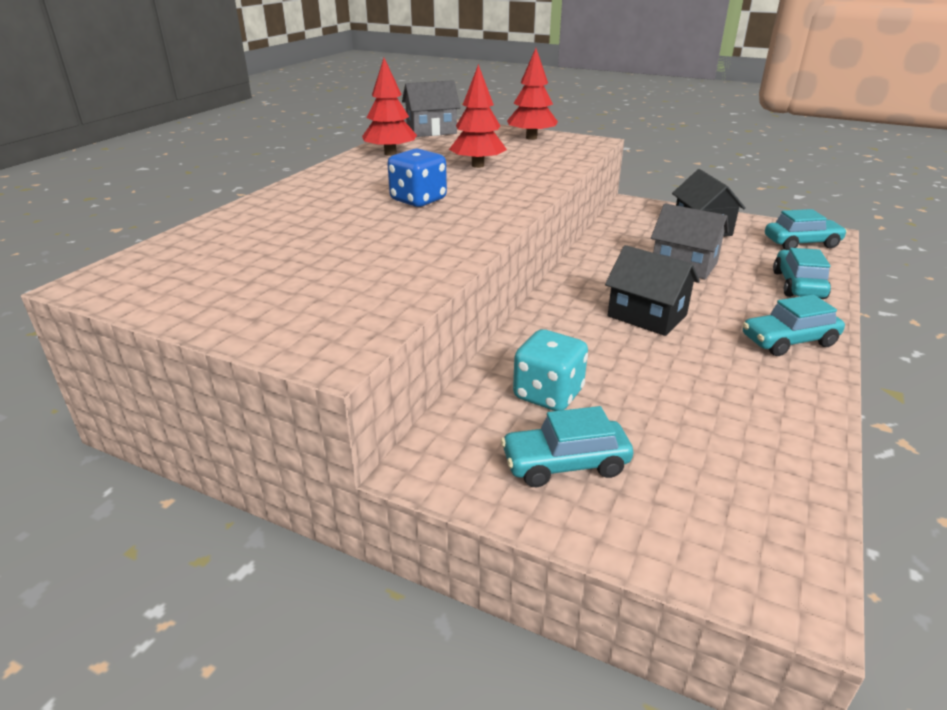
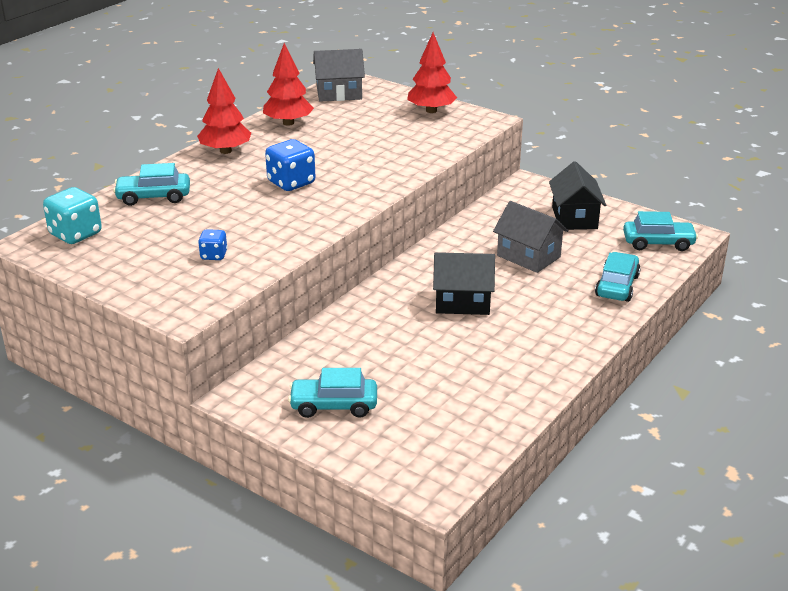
camera: 10 degrees right, 0 degrees up
red tree [449,64,507,168] -> red tree moved to [197,68,251,154]
turquoise dice [513,329,588,411] -> turquoise dice moved to [43,187,102,244]
black house [605,245,700,336] -> black house turned 45 degrees counterclockwise [433,252,495,315]
turquoise car [742,295,845,356] -> turquoise car moved to [113,163,190,206]
none -> blue dice [198,229,228,260]

